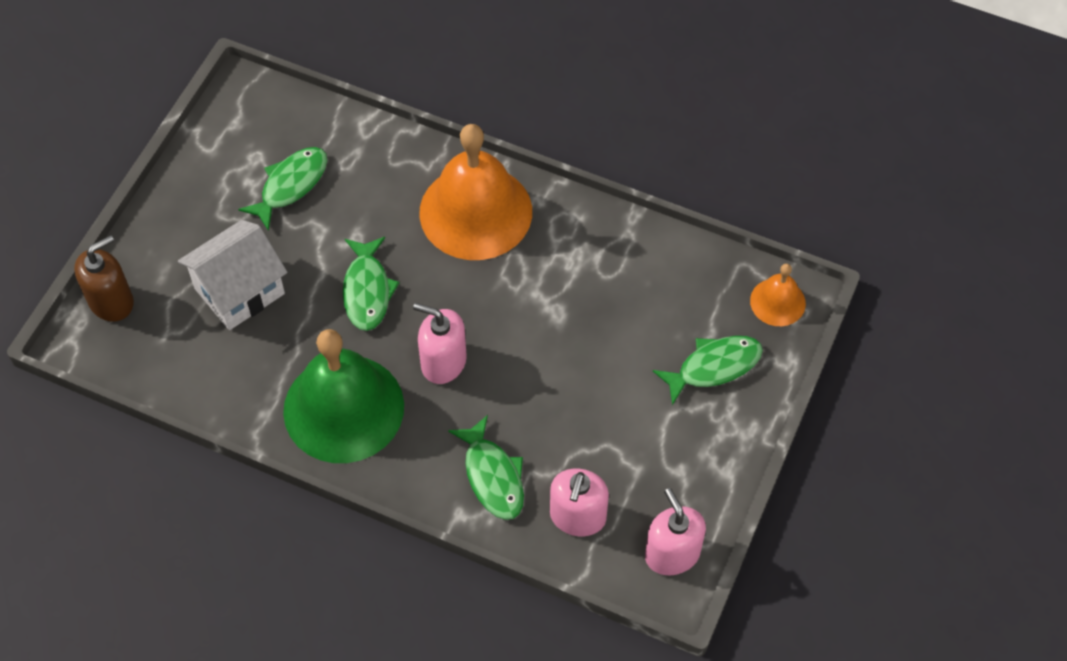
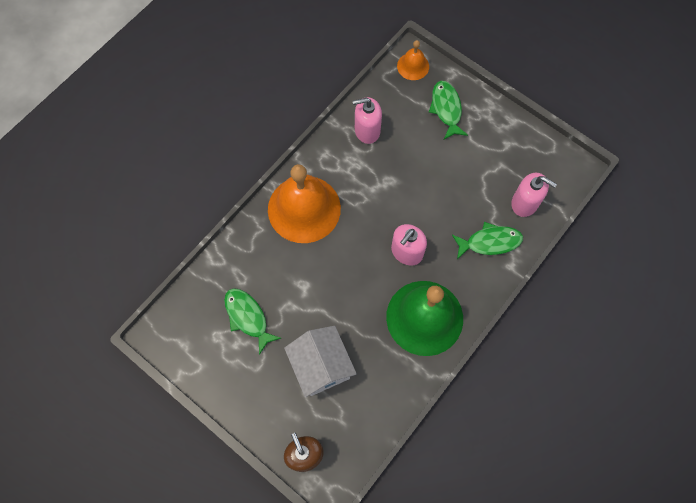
camera: 75 degrees left, 10 degrees up
green fish [343,237,399,331] -> none
pink soap dispenser [645,488,706,576] -> pink soap dispenser moved to [353,97,382,144]

